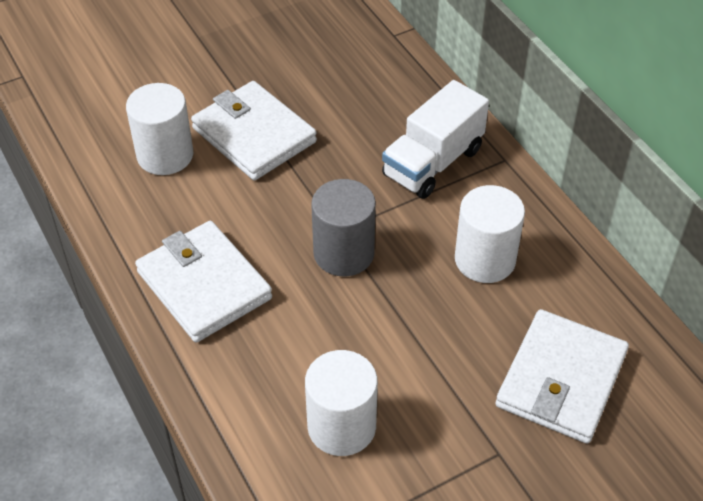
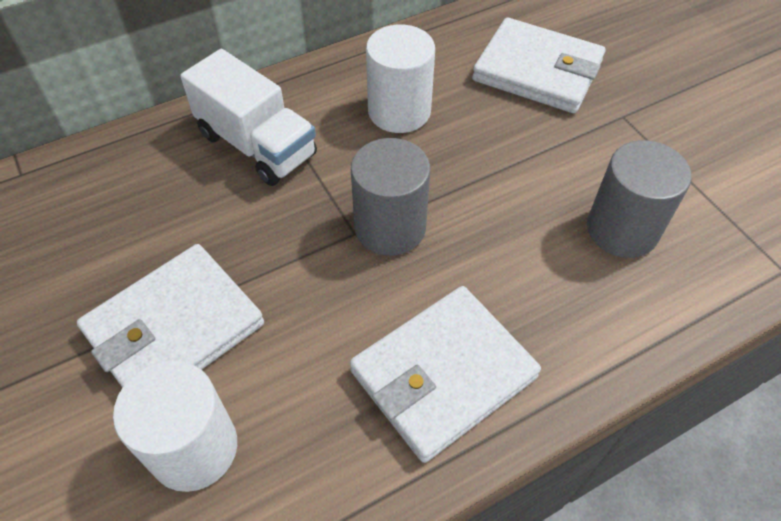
camera: 90 degrees left, 5 degrees up
white cylinder [305,350,378,456] -> grey cylinder [587,140,691,258]

